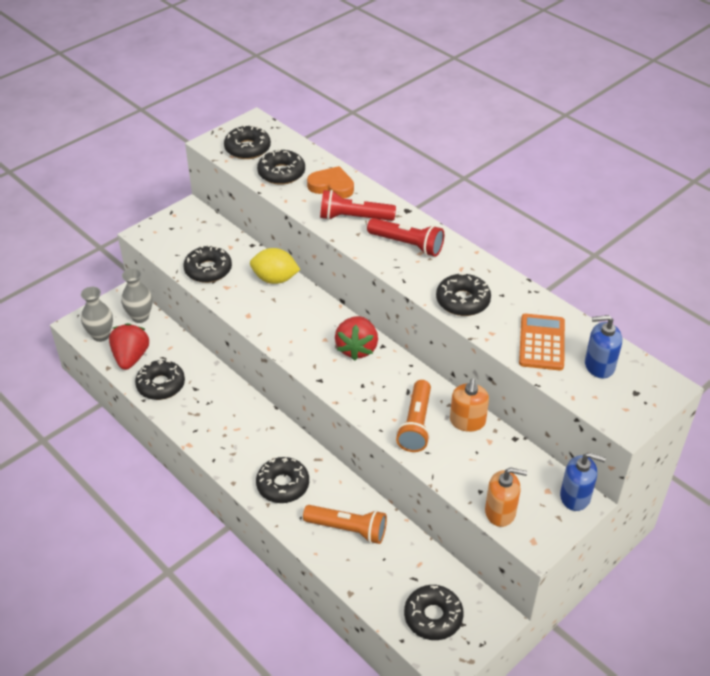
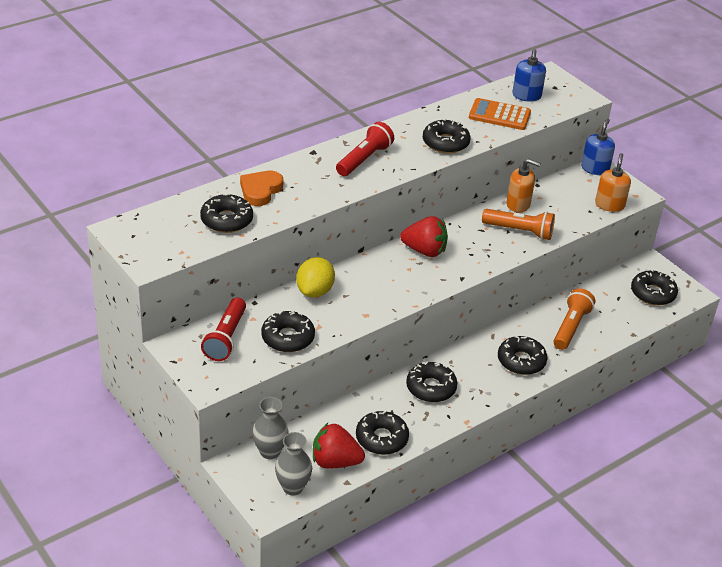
camera: 85 degrees left, 5 degrees down
black donut [224,124,271,159] -> black donut moved to [406,362,458,402]
red flashlight [320,190,396,221] -> red flashlight moved to [201,298,246,361]

